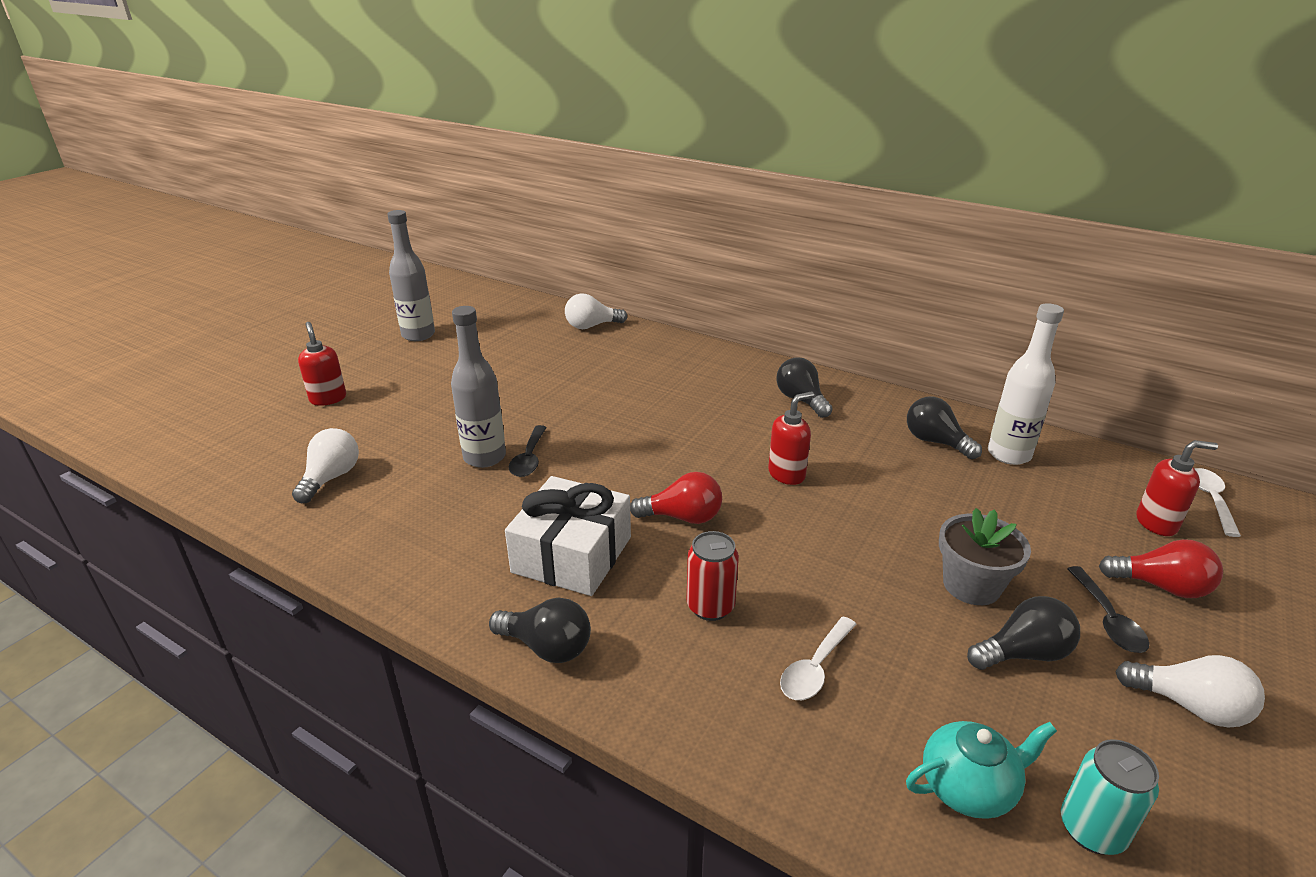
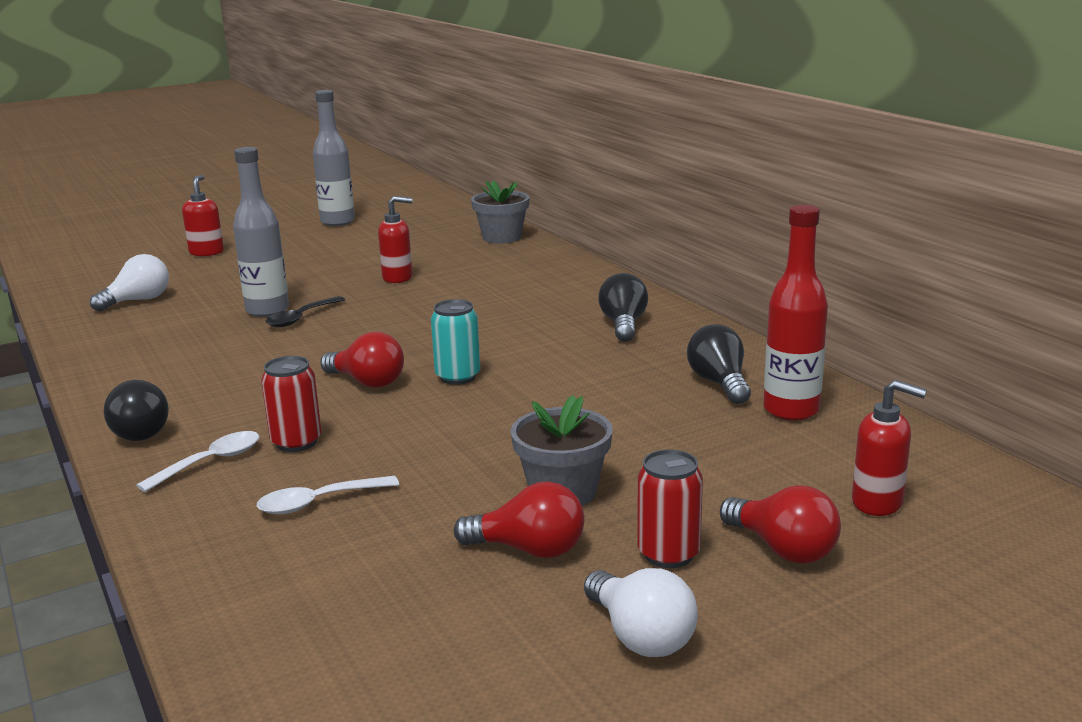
camera: 30 degrees right, 10 degrees down
white gift [505,476,631,596] -> none
white light bulb [565,293,627,329] -> grey flower pot [471,180,530,244]
red soap dispenser [768,392,814,485] -> red soap dispenser moved to [378,196,413,283]
turquoise teapot [906,721,1057,819] -> none
black light bulb [967,596,1080,670] -> red light bulb [454,481,585,558]
white bottle [988,303,1064,465] -> red bottle [763,205,828,421]
turquoise can [1061,739,1159,855] -> turquoise can moved to [431,299,480,385]
black spoon [1067,566,1149,653] -> red can [637,449,703,568]
white spoon [1195,468,1241,537] -> white spoon moved to [136,431,259,492]

